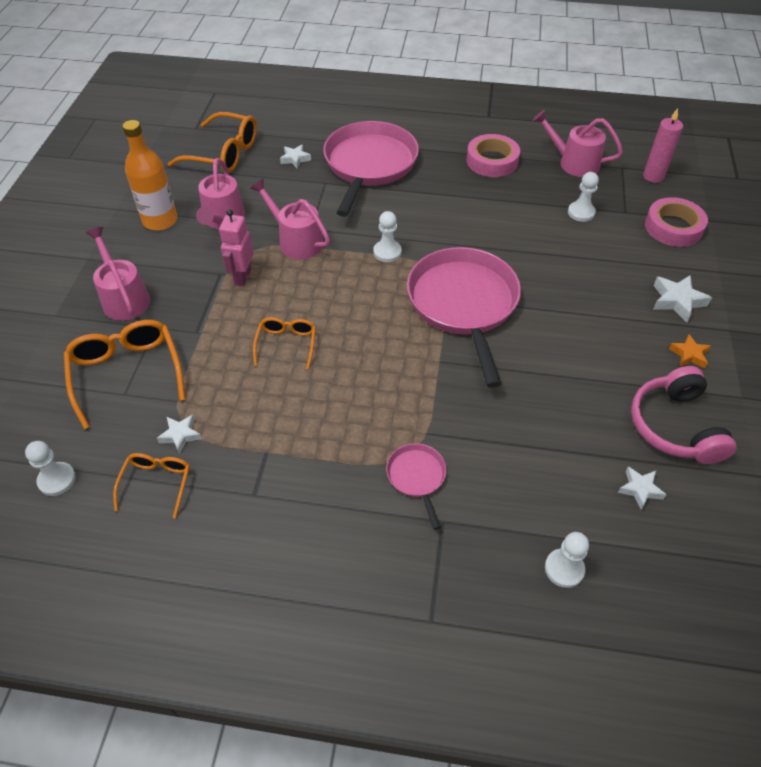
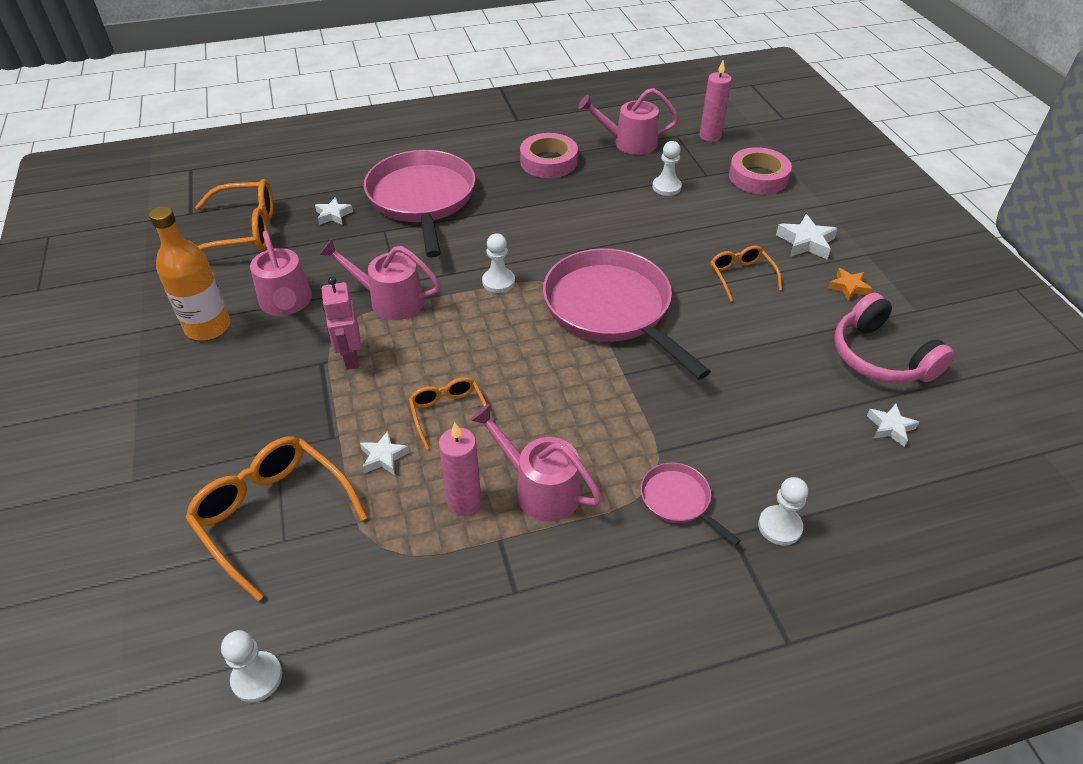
camera: 25 degrees left, 5 degrees down
pink watering can [86,227,150,321] -> pink watering can moved to [470,404,602,522]
orange glasses [113,453,190,518] -> orange glasses moved to [710,245,782,302]
white star [157,414,202,454] -> white star moved to [360,431,410,475]
white pawn [545,532,589,588] -> white pawn moved to [758,477,808,545]
none -> pink candle [439,423,482,515]

